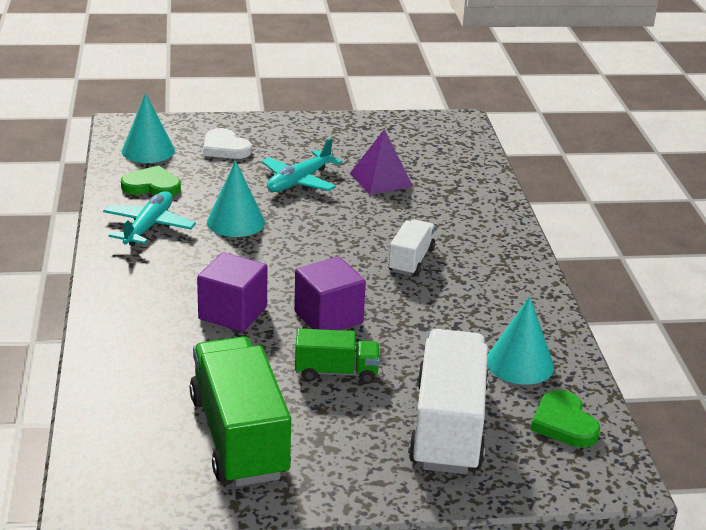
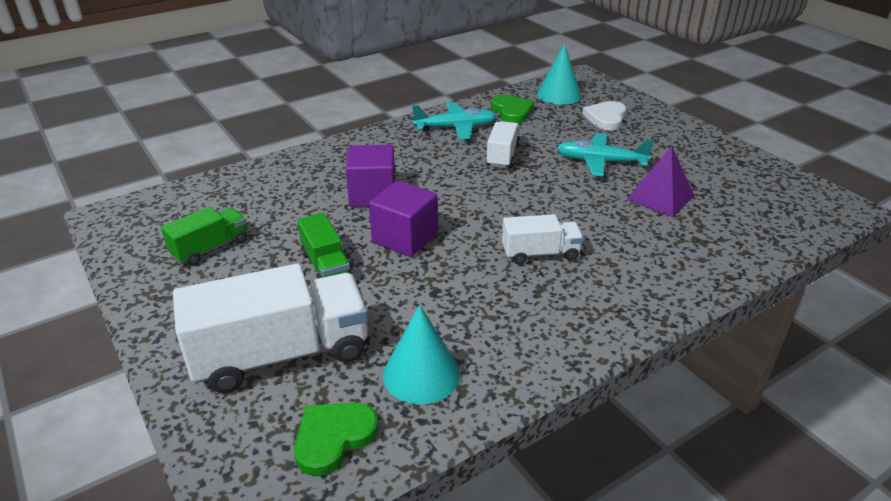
camera: 65 degrees right, 5 degrees up
green truck [190,337,291,487] -> green truck [161,207,247,265], size x0.53
turquoise cone [207,160,265,237] -> white truck [486,121,520,168]

